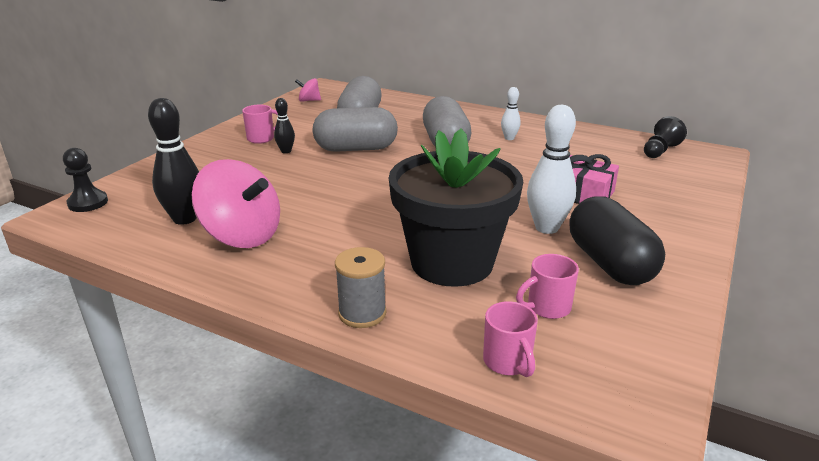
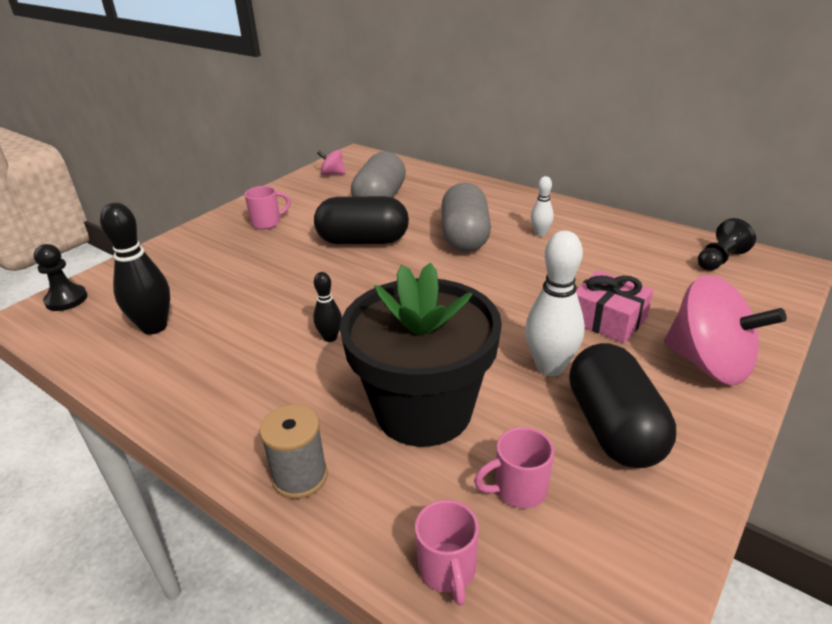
camera: 10 degrees right, 5 degrees up
pink spinning top [192,159,280,248] -> pink spinning top moved to [664,275,787,385]
black bowling pin [274,98,295,153] -> black bowling pin moved to [313,272,342,342]
grey capsule [312,107,398,152] -> black capsule [314,196,409,244]

